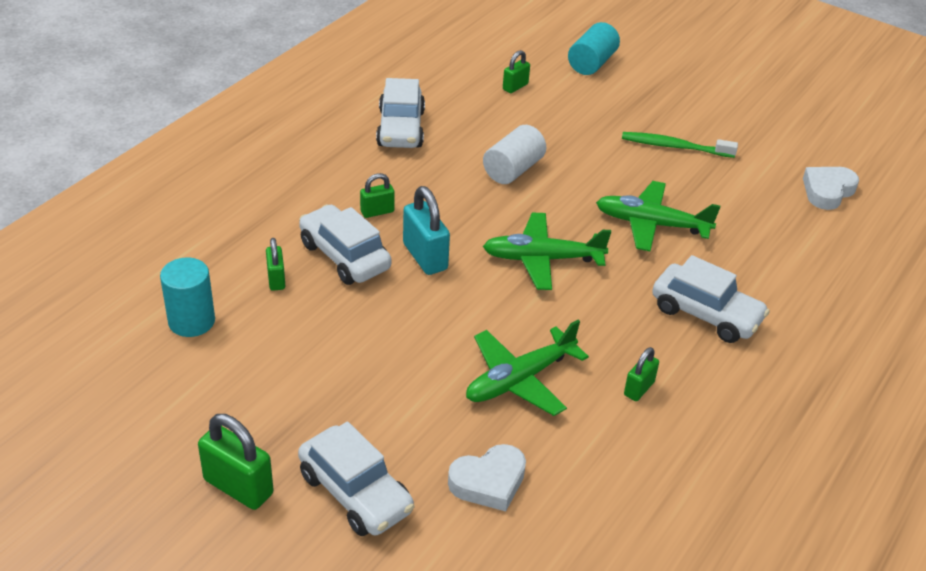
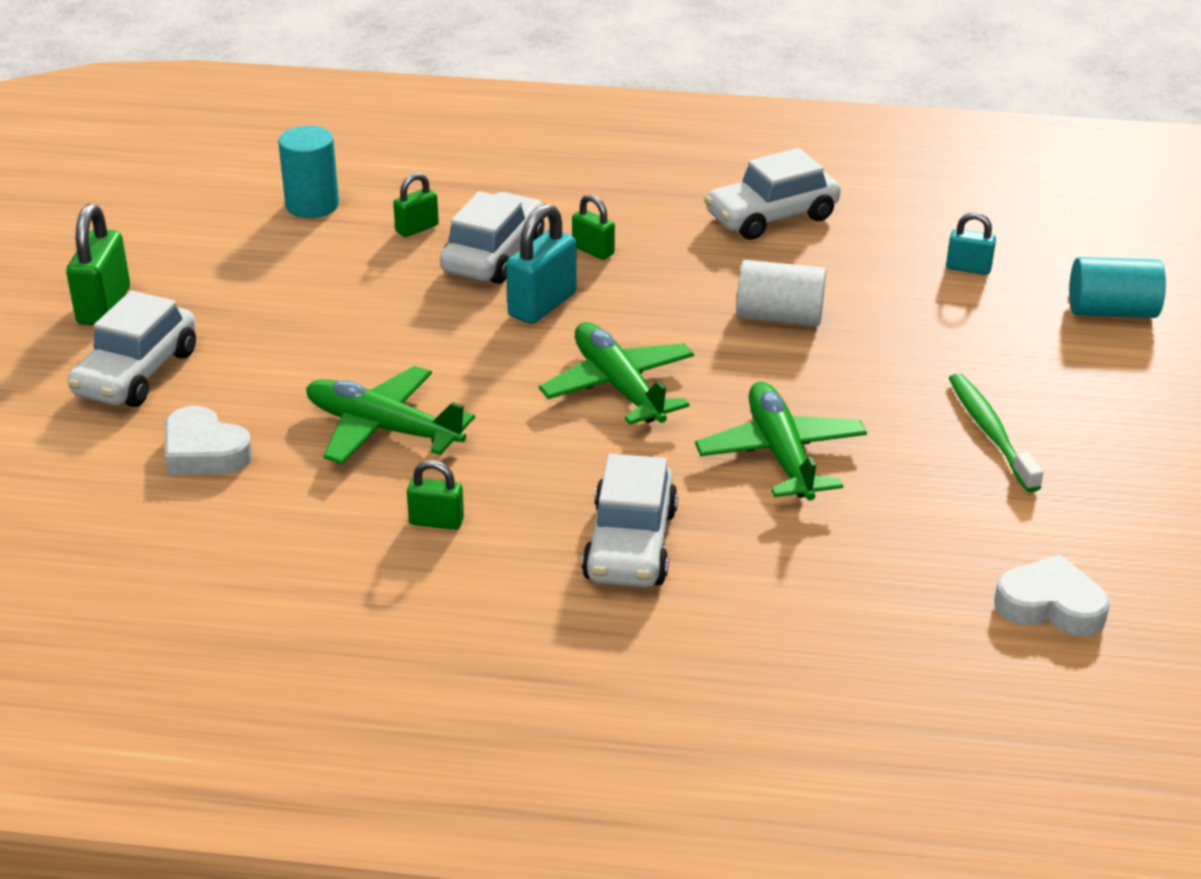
camera: 65 degrees right, 5 degrees down
green padlock [503,50,530,93] -> turquoise padlock [946,212,996,275]

